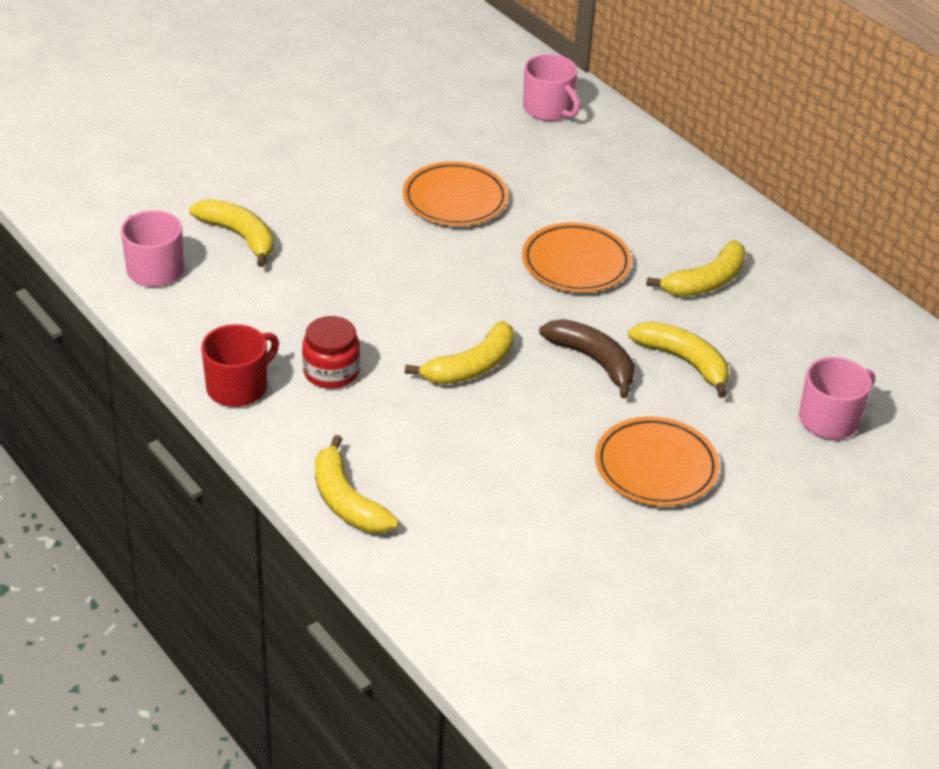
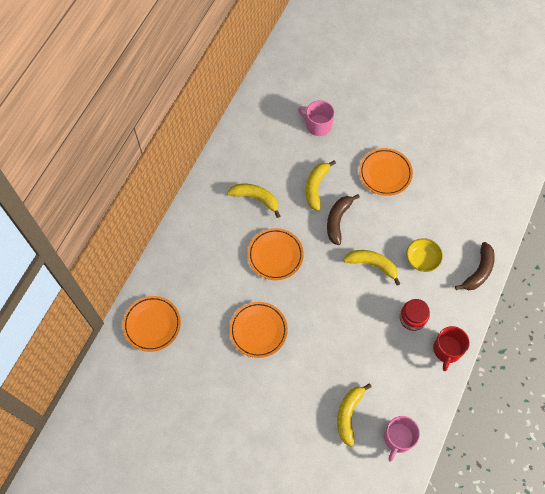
camera: 115 degrees left, 25 degrees up
red mug [201,324,279,407] -> red mug turned 90 degrees counterclockwise [433,326,470,371]
yellow banana [315,435,398,533] -> brown banana [455,242,495,290]
pink mug [523,54,580,121] -> orange plate [123,296,181,352]
none -> yellow bowl [406,238,443,272]

